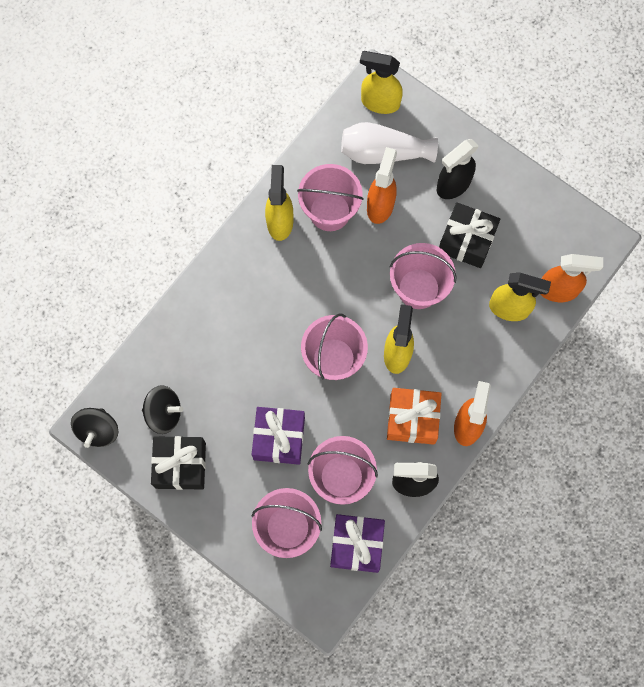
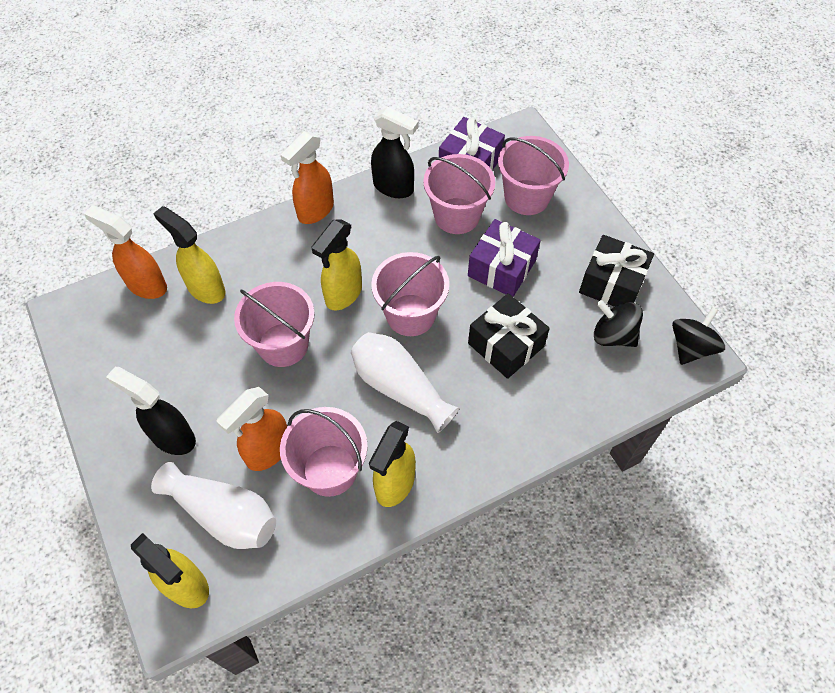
camera: 155 degrees left, 15 degrees down
orange gift [387,388,442,445] -> none
black spray bottle [437,139,479,199] -> black spray bottle turned 135 degrees counterclockwise [106,367,196,455]
black gift [439,202,500,268] -> black gift moved to [468,293,550,379]
none -> white vase [351,332,459,433]

